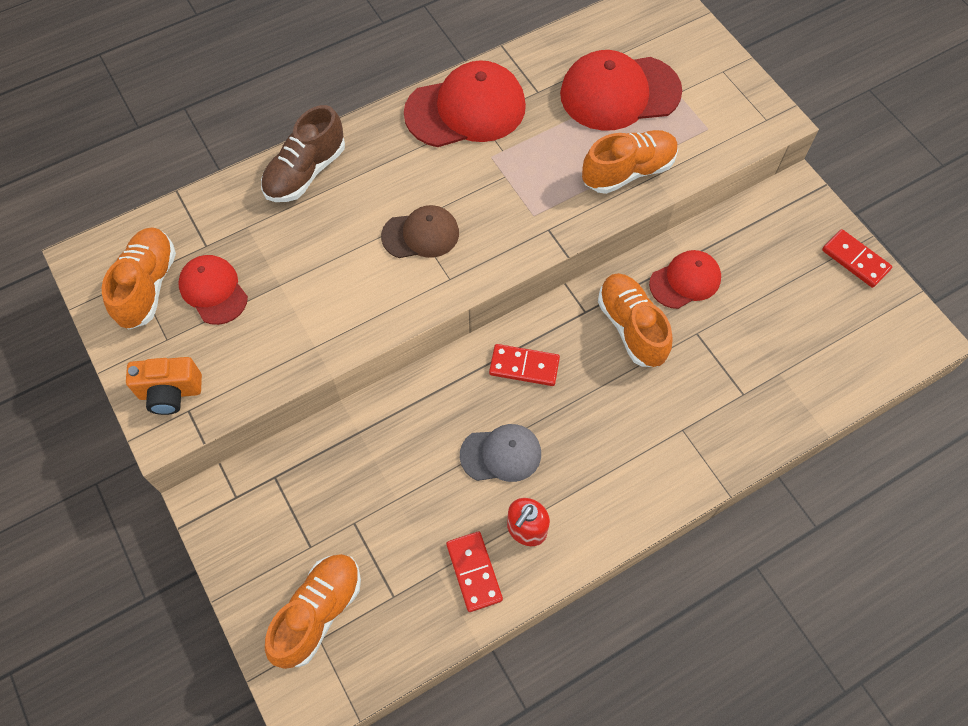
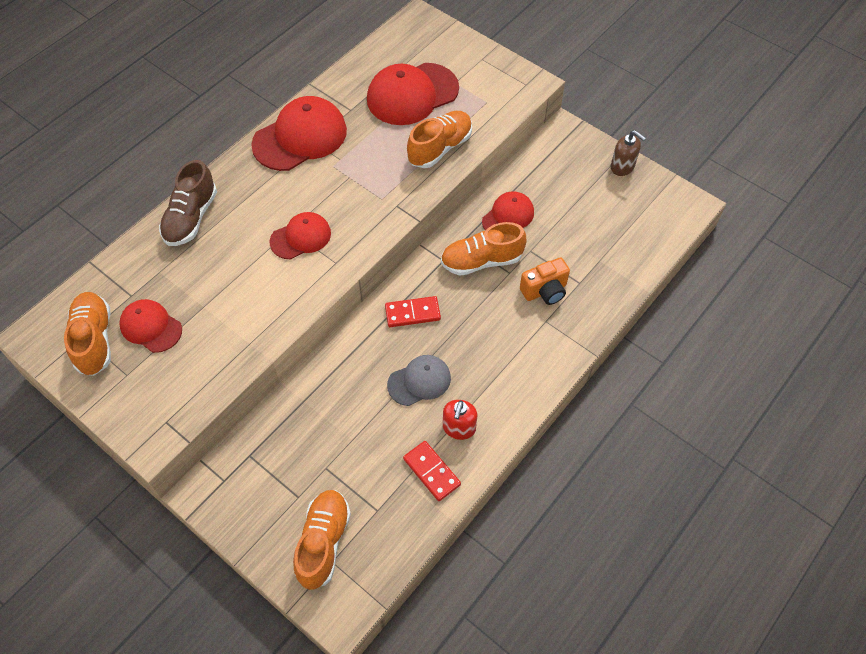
camera: 20 degrees left, 5 degrees down
orange camera [126,357,202,415] -> orange camera moved to [520,257,570,305]
brown cap [381,205,459,258] -> red cap [270,212,331,259]
orange shoe [598,273,673,367] -> orange shoe turned 60 degrees counterclockwise [441,222,527,276]
red domino [822,229,892,288] -> brown soap dispenser [611,130,646,176]

